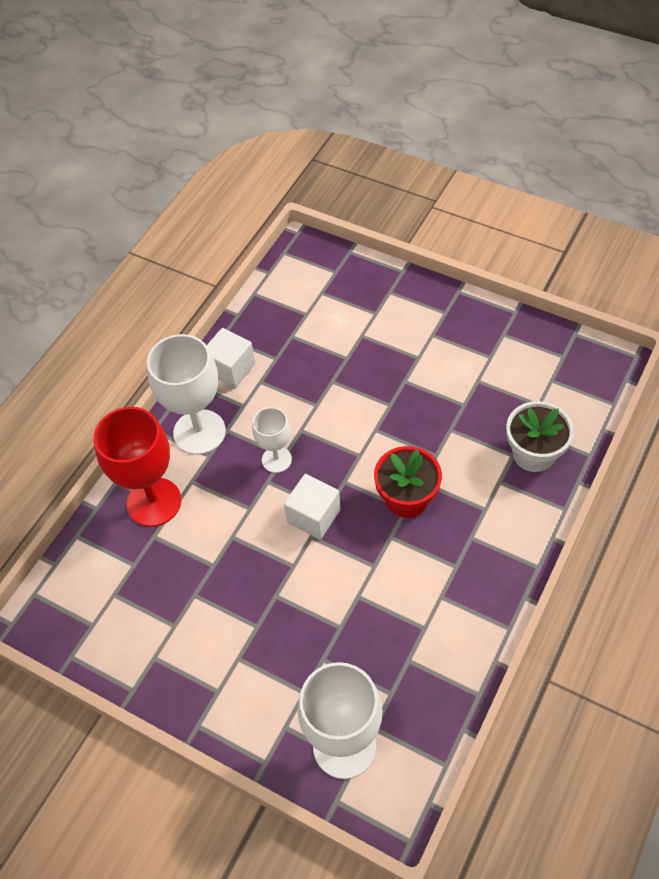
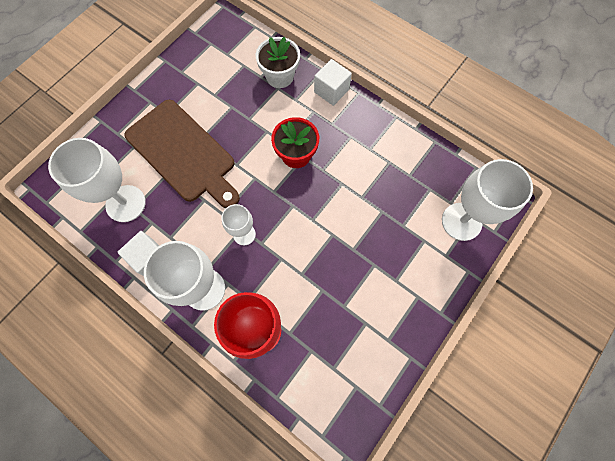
camera: 85 degrees left, 15 degrees up
white cube [284,474,341,539] -> white cube moved to [314,59,352,106]
none -> white goblet [48,138,146,222]
none -> brown cutting board [125,100,240,208]

